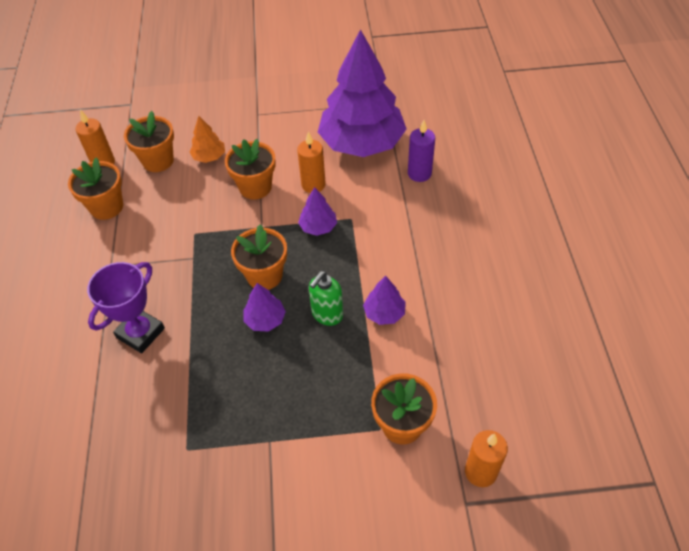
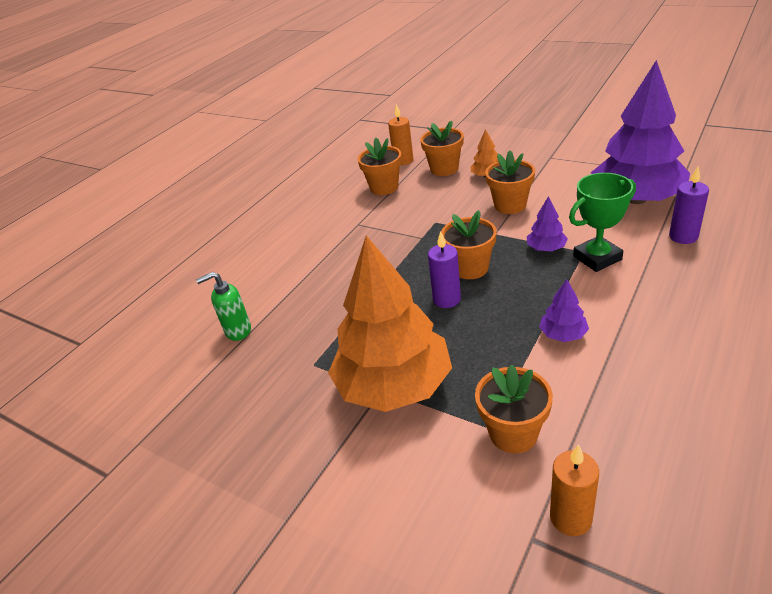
camera: 40 degrees right, 15 degrees down
purple trophy [87,262,165,353] -> none
purple tree [243,283,286,332] -> purple candle [428,231,461,308]
orange candle [297,131,326,193] -> none
green soap dispenser [309,271,343,326] -> green soap dispenser moved to [196,272,251,341]
none -> orange tree [328,235,452,412]
none -> green trophy [569,173,636,272]

